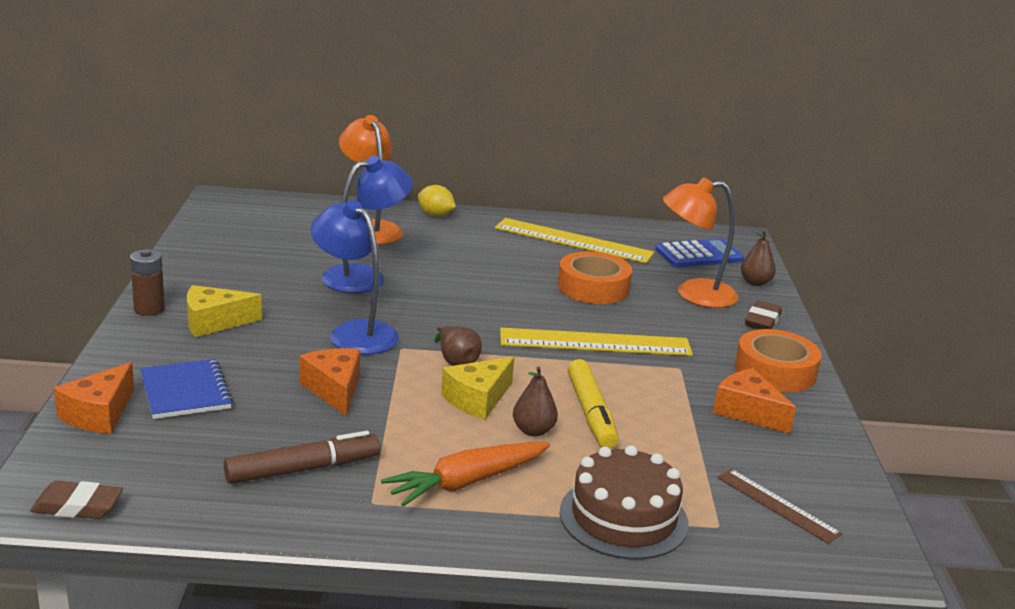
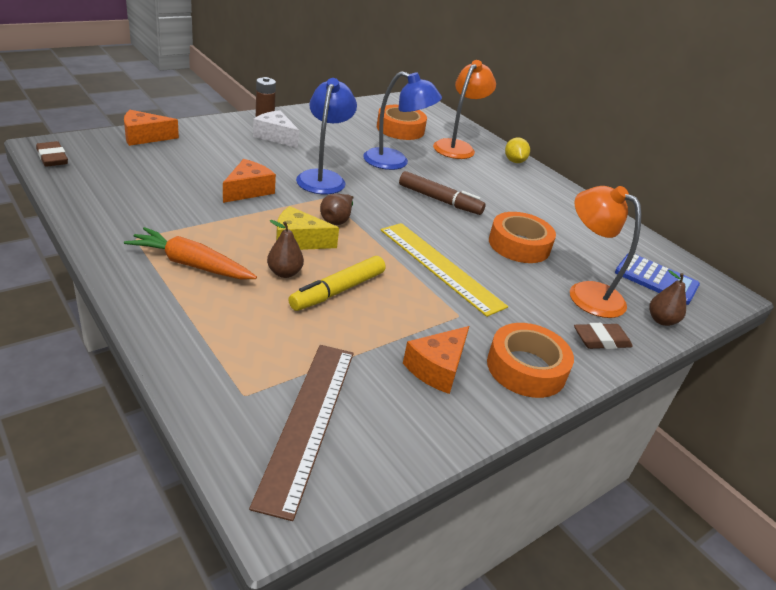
camera: 50 degrees right, 10 degrees up
blue notebook [140,359,233,419] -> none
yellow cheese [187,285,262,337] -> white cheese [253,110,299,148]
brown marker [224,431,380,484] -> brown marker moved to [399,171,486,215]
yellow ruler [495,218,654,263] -> none
brown cake [559,445,689,560] -> none
orange cheese [713,368,796,434] -> orange cheese turned 150 degrees counterclockwise [403,326,469,394]
brown ruler [717,469,842,544] -> brown ruler [249,345,354,521], size x1.75
none -> orange tape [377,105,427,140]

